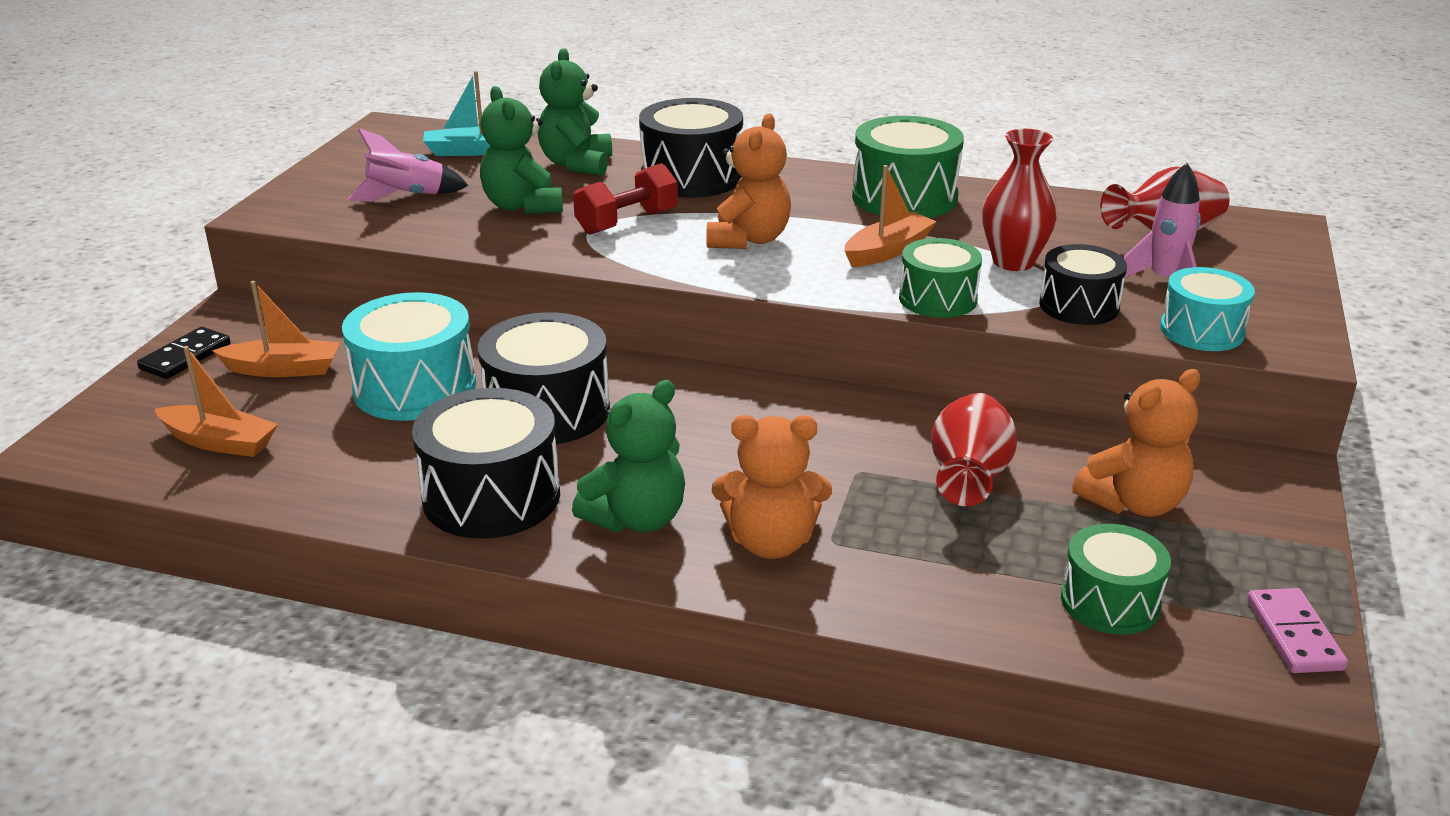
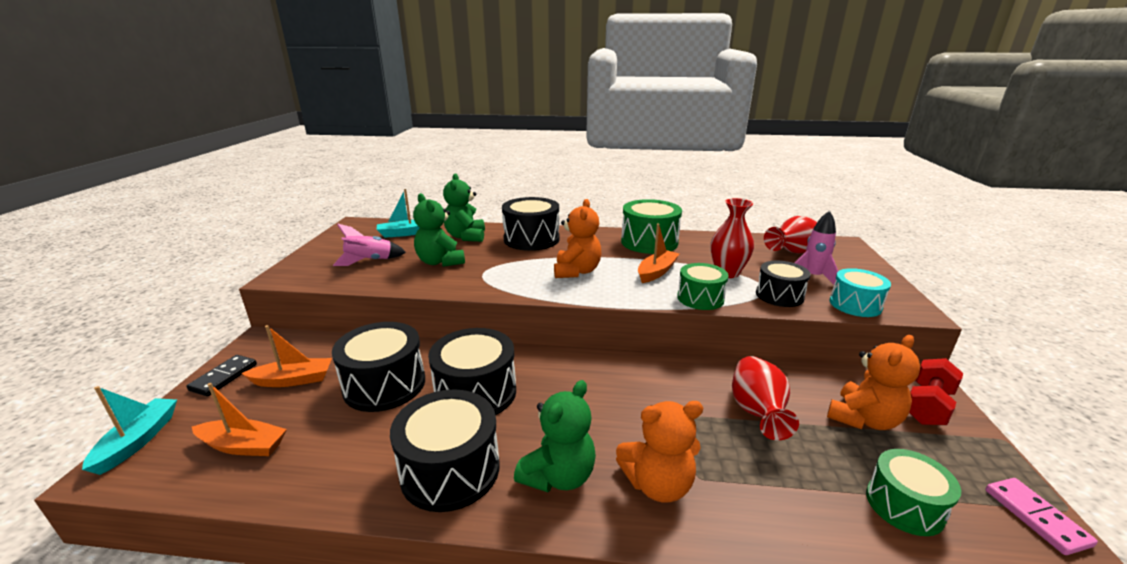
camera: 10 degrees left, 5 degrees down
turquoise drum [342,292,476,421] -> black drum [332,322,425,412]
red dumbbell [573,163,678,235] -> red dumbbell moved to [909,358,963,425]
none -> turquoise boat [82,386,177,475]

